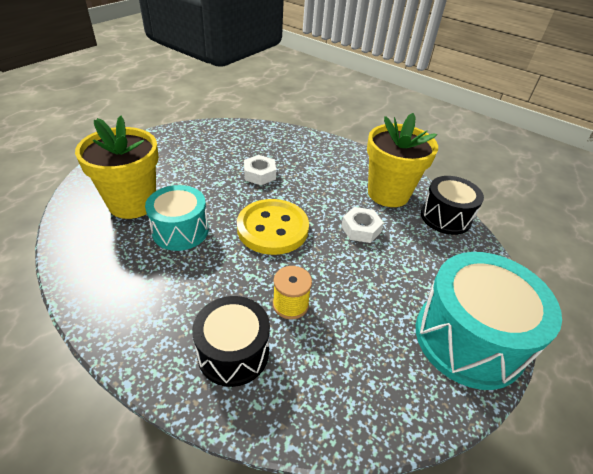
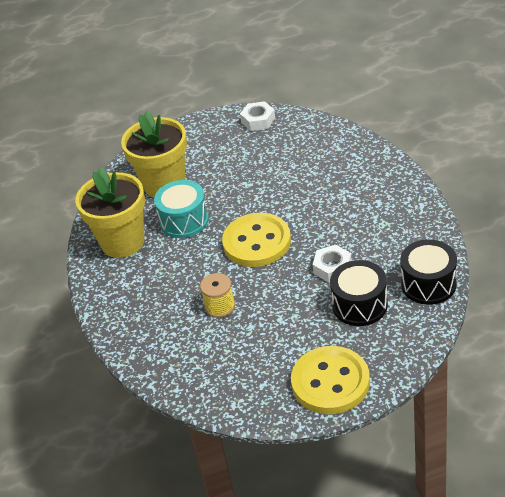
camera: 45 degrees right, 0 degrees up
black drum [192,296,270,387] -> black drum moved to [330,260,388,326]
white nut [244,155,276,185] -> white nut moved to [240,101,275,131]
yellow flower pot [367,113,438,207] -> yellow flower pot moved to [75,167,145,258]
turquoise drum [416,252,562,390] -> yellow button [291,346,370,414]

